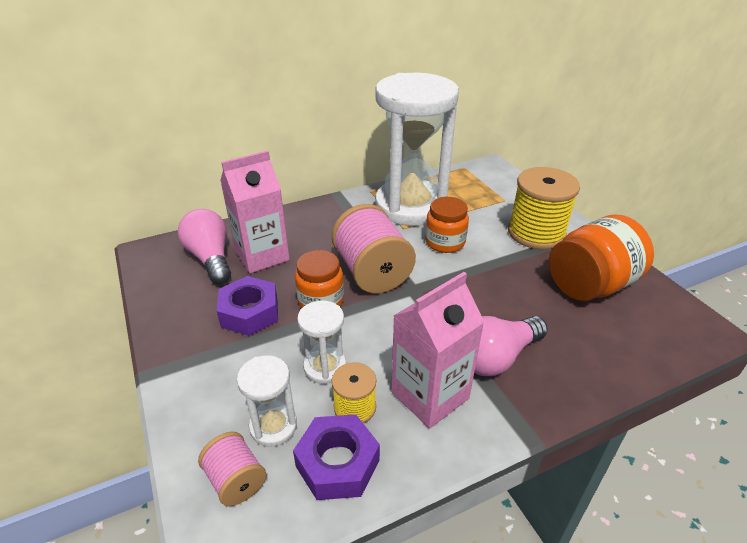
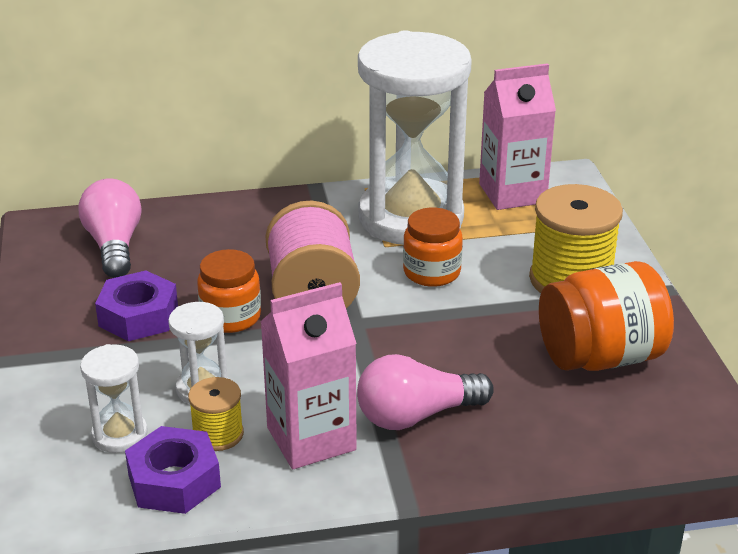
camera: 15 degrees right, 5 degrees down
pink spool [198,432,266,506] -> none
pink carton [220,151,290,274] -> pink carton moved to [479,63,556,210]

